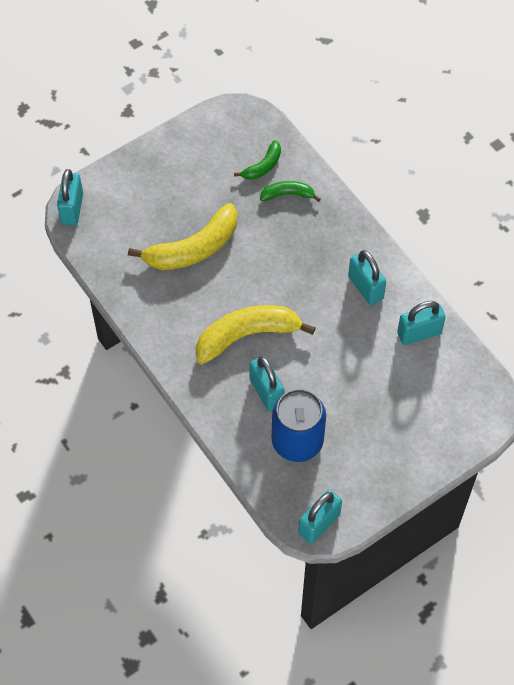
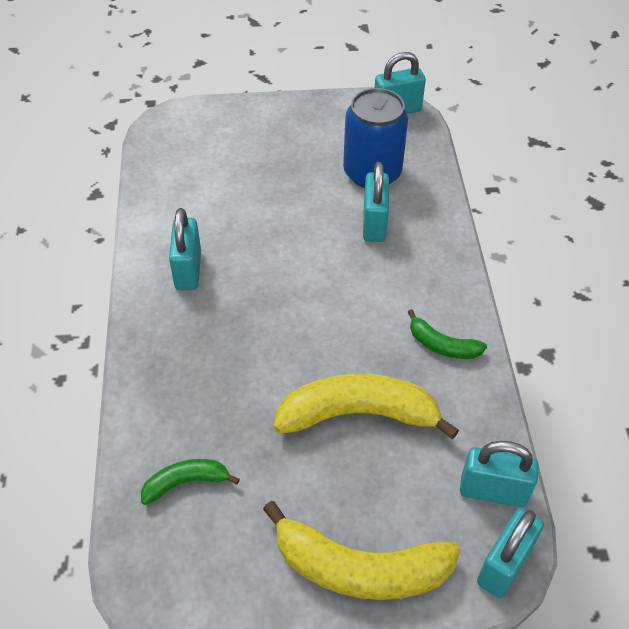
camera: 150 degrees left, 10 degrees down
yellow banana [195,305,316,364] -> yellow banana moved to [263,501,460,600]
green banana [260,181,320,202] -> green banana moved to [408,309,487,359]
turquoise padlock [397,301,446,345] -> turquoise padlock moved to [460,441,539,508]

